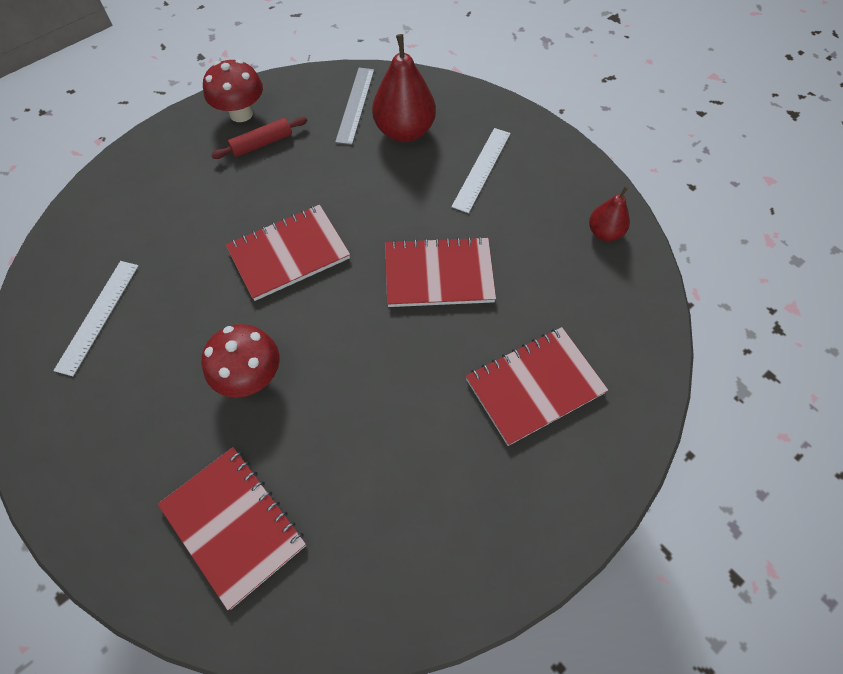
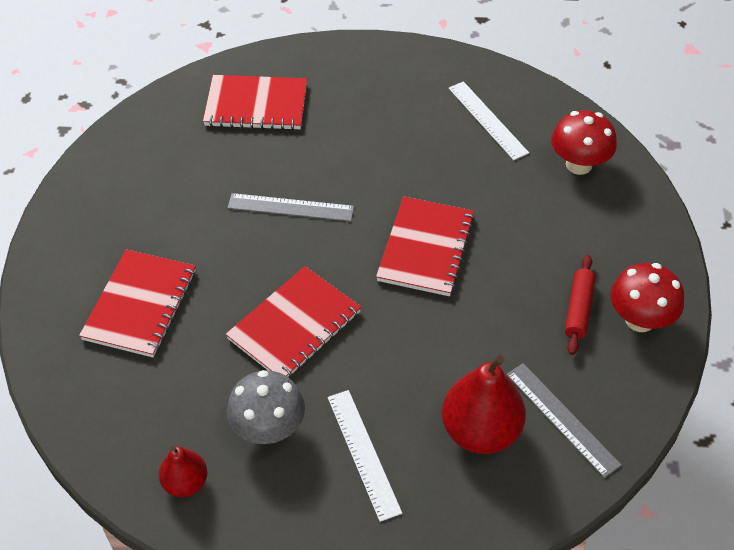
camera: 135 degrees right, 10 degrees down
red mushroom [202,324,280,398] -> red mushroom moved to [551,110,617,175]
none -> grey ruler [227,193,354,222]
none -> grey mushroom [227,370,305,444]

